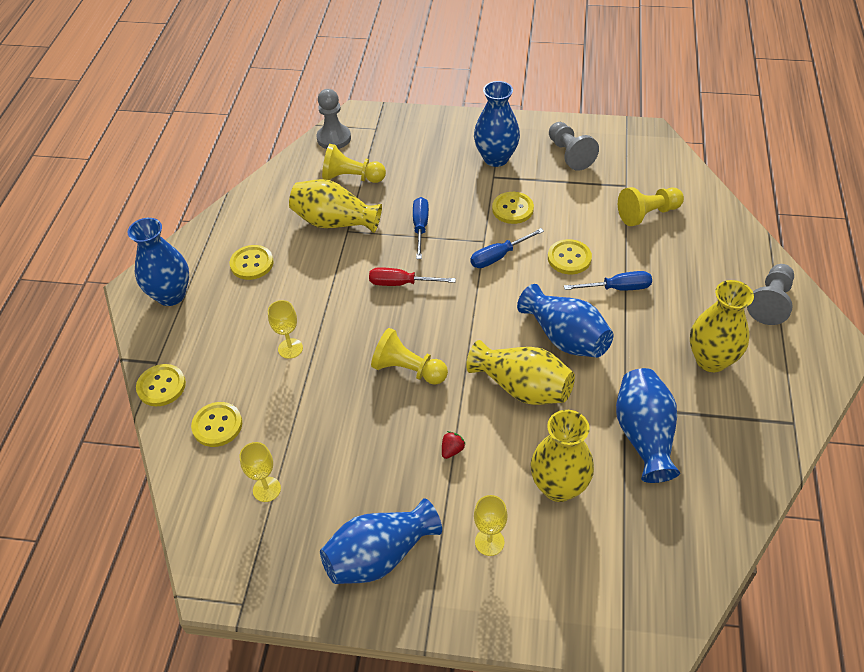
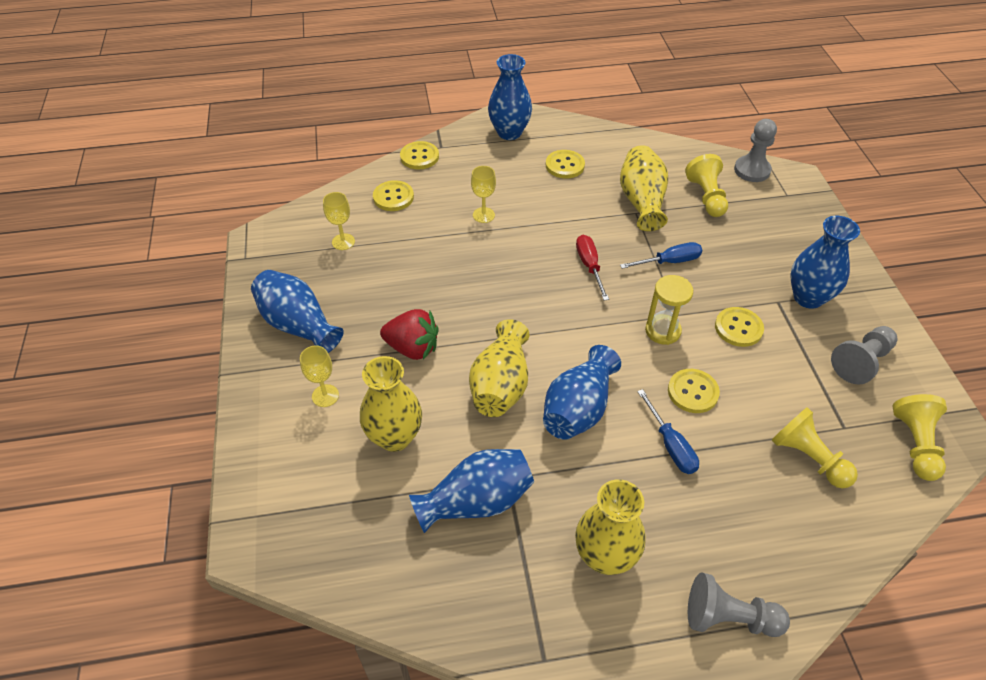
camera: 70 degrees right, 0 degrees up
yellow pawn [371,328,448,385] -> yellow pawn moved to [893,394,947,481]
red strawberry [442,431,466,459] -> red strawberry [380,309,439,360], size x2.26
blue screwdriver [470,228,544,268] -> yellow hourglass [645,275,693,345]

